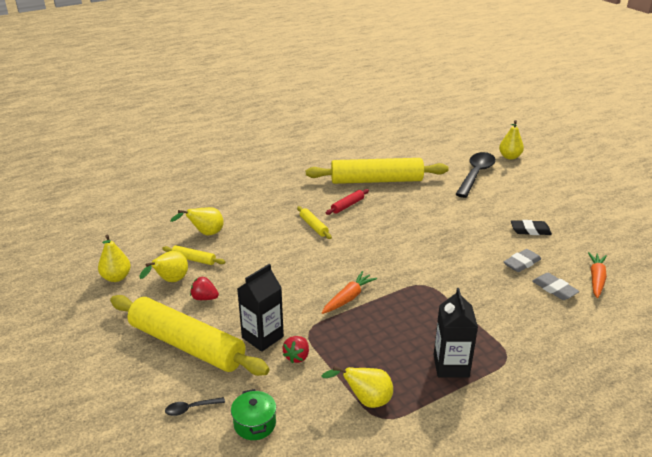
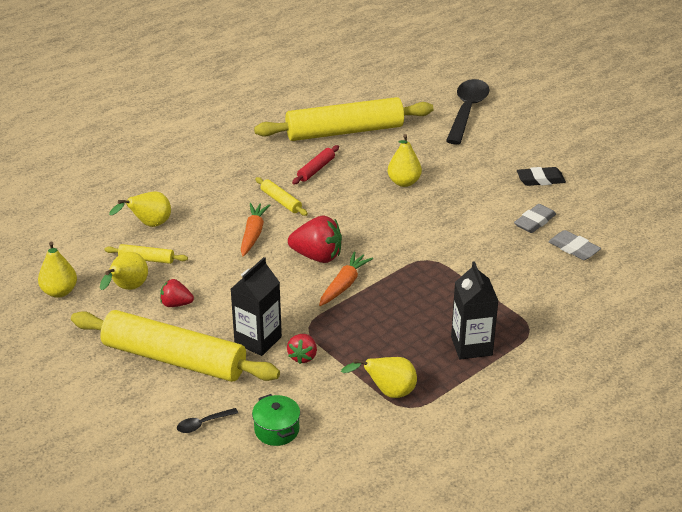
camera: 10 degrees left, 5 degrees up
yellow pear [499,120,524,160] -> yellow pear moved to [388,134,422,187]
orange carrot [588,252,607,298] -> orange carrot moved to [241,203,270,256]
none -> red strawberry [288,216,342,263]

